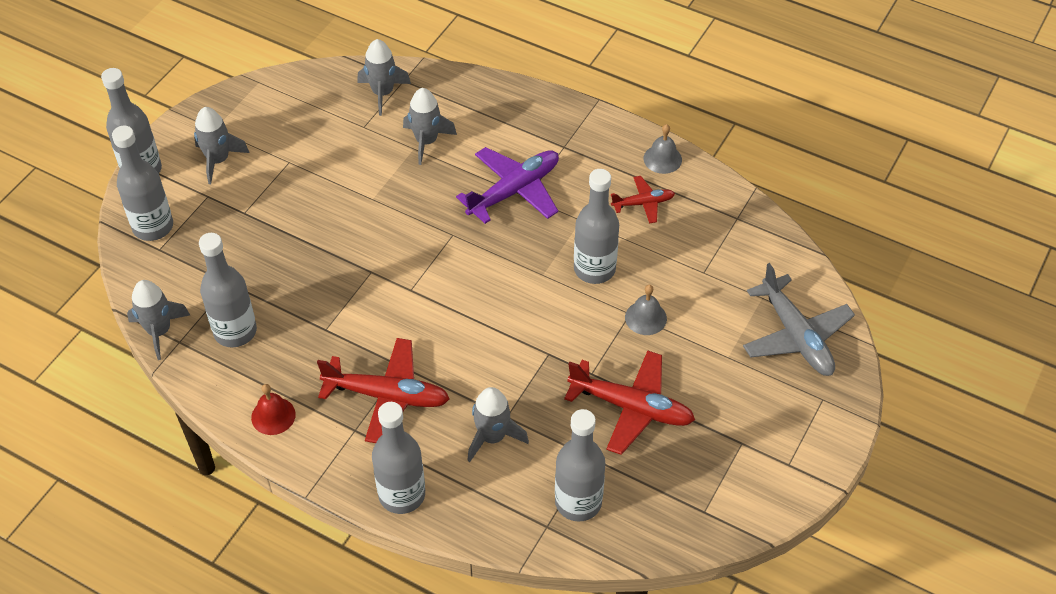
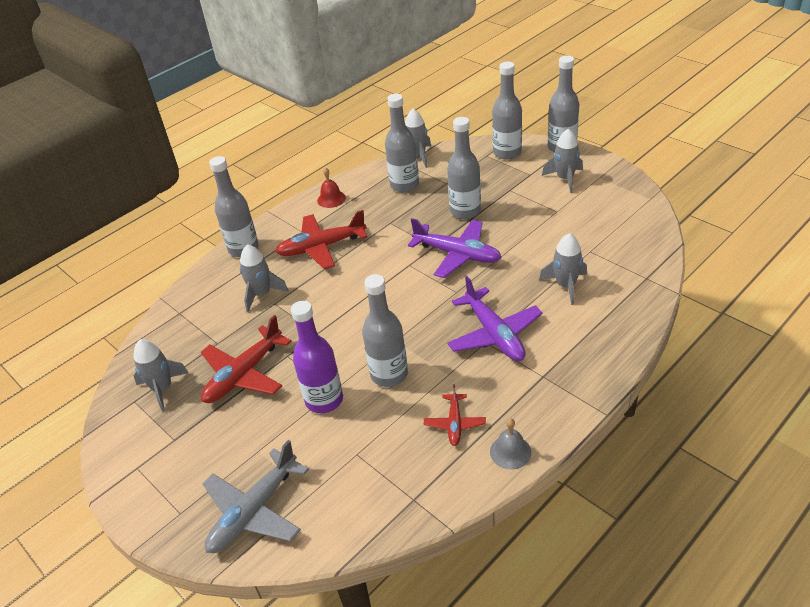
camera: 110 degrees right, 10 degrees down
red plane [317,338,450,443] -> red plane turned 45 degrees clockwise [275,210,367,269]
grey rocket [357,39,411,116] -> grey rocket moved to [133,339,188,412]
grey bottle [555,409,605,521] -> grey bottle moved to [447,117,481,219]
grey bell [625,285,667,335] -> purple bottle [291,301,343,413]
grey plane [743,263,855,376] -> grey plane turned 45 degrees counterclockwise [202,440,309,553]
none -> purple plane [408,218,502,278]

